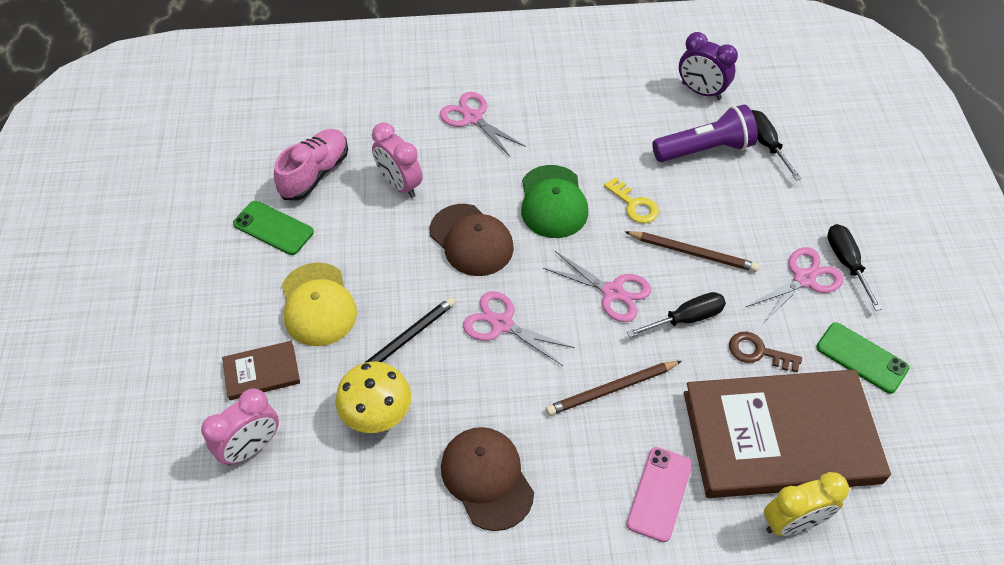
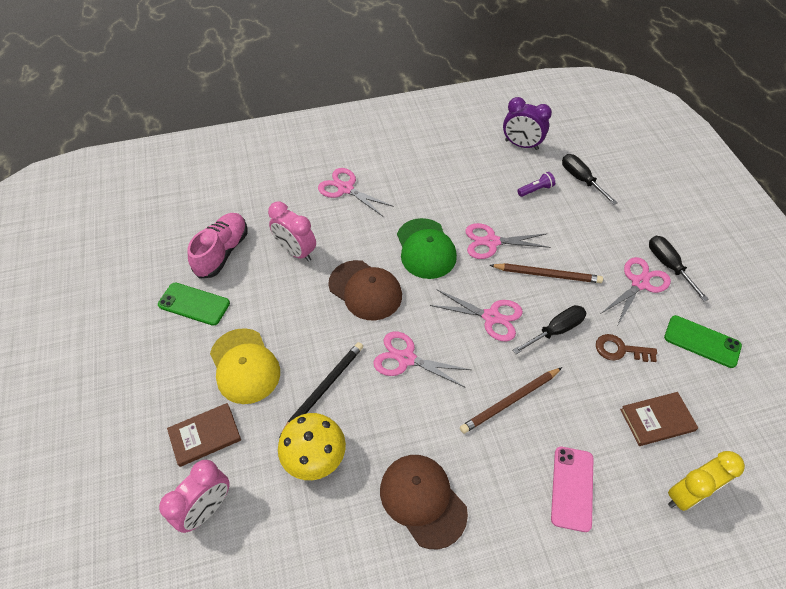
camera: 10 degrees left, 0 degrees up
yellow key [604,177,659,223] -> pink scissors [465,223,550,259]
purple flashlight [652,104,758,162] -> purple flashlight [517,172,555,197], size x0.47
brown book [684,369,891,498] -> brown book [620,392,698,446], size x0.42

